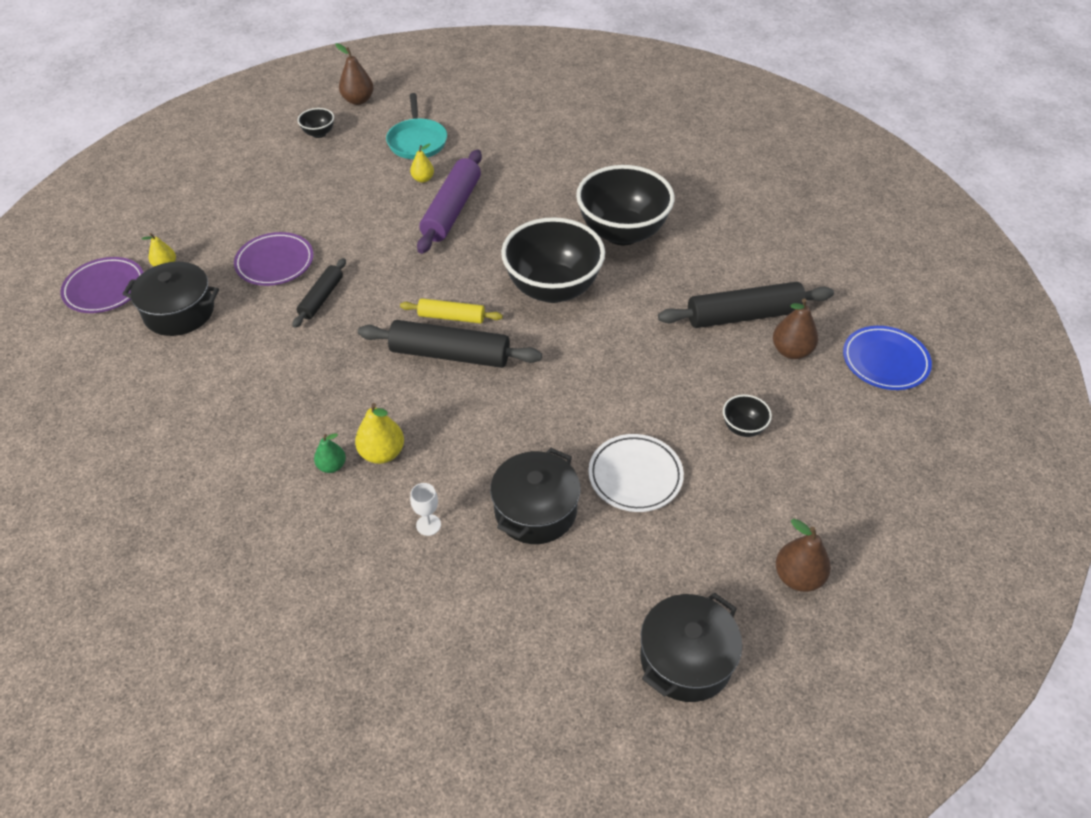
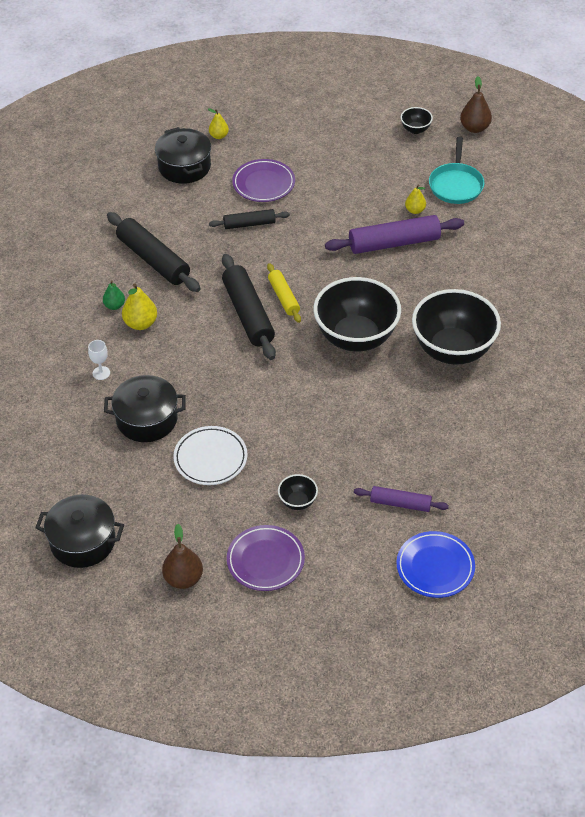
camera: 60 degrees right, 0 degrees up
purple plate [60,257,144,313] -> purple plate moved to [227,525,305,591]
turquoise pan [386,93,447,159] -> turquoise pan turned 45 degrees counterclockwise [429,137,485,204]
black rolling pin [658,282,834,328] -> black rolling pin moved to [107,212,201,292]
brown pear [773,298,818,359] -> purple rolling pin [354,486,449,512]

